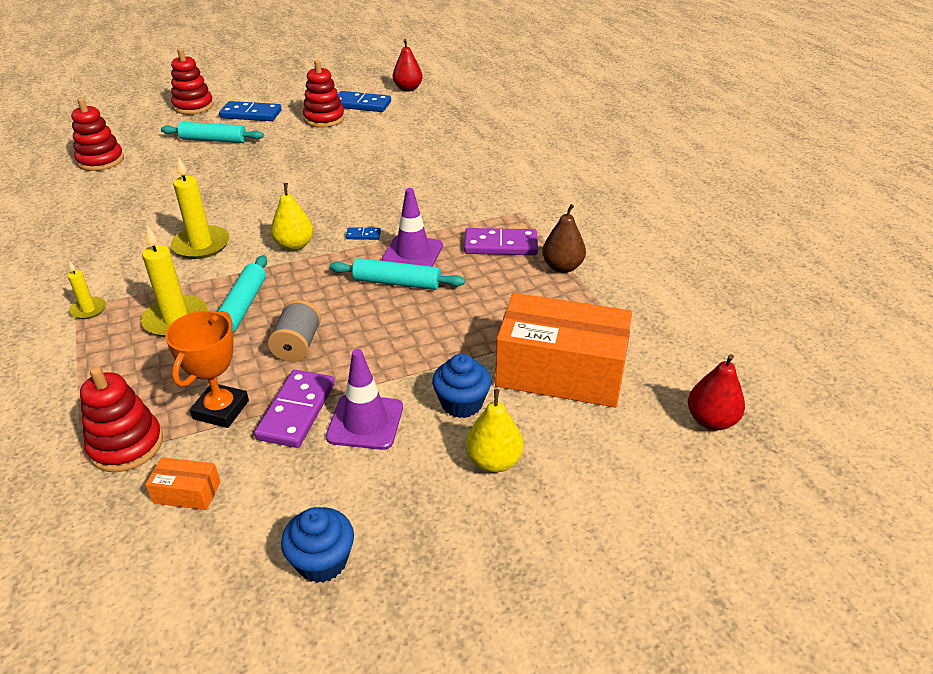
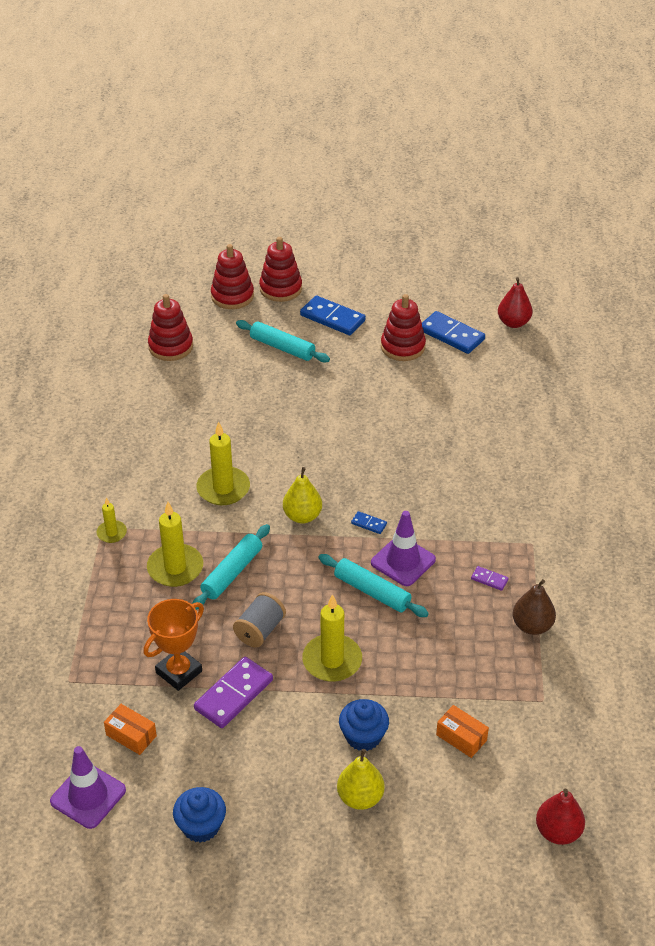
camera: 25 degrees right, 5 degrees up
red stacking toy [80,367,163,472] -> red stacking toy moved to [211,244,254,309]
purple traffic cone [326,349,403,450] -> purple traffic cone moved to [50,746,126,829]
purple domino [464,228,538,255] -> purple domino [471,566,509,591], size x0.47
orange box [495,293,632,407] -> orange box [436,705,489,758], size x0.40
none -> yellow candle [302,594,362,682]

